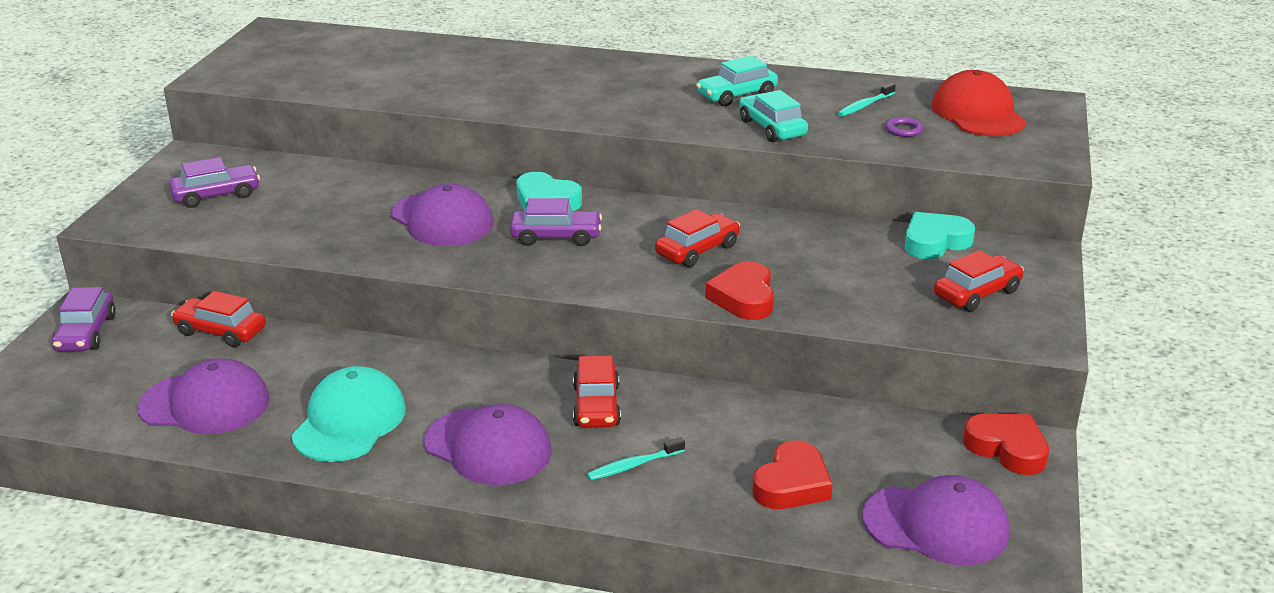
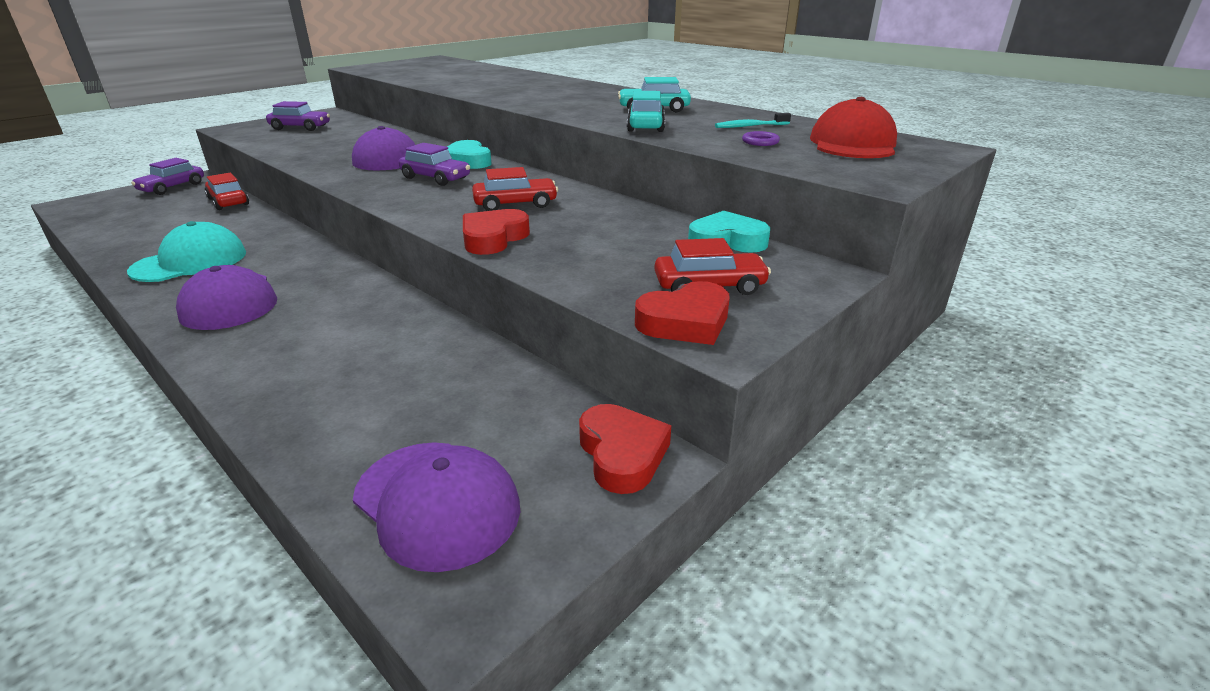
camera: 30 degrees right, 0 degrees up
purple cap [137,358,270,434] -> none
red car [573,356,621,428] -> none
turquoise toothbrush [587,437,685,480] -> none
red heart [752,441,833,509] -> red heart moved to [635,281,730,345]

